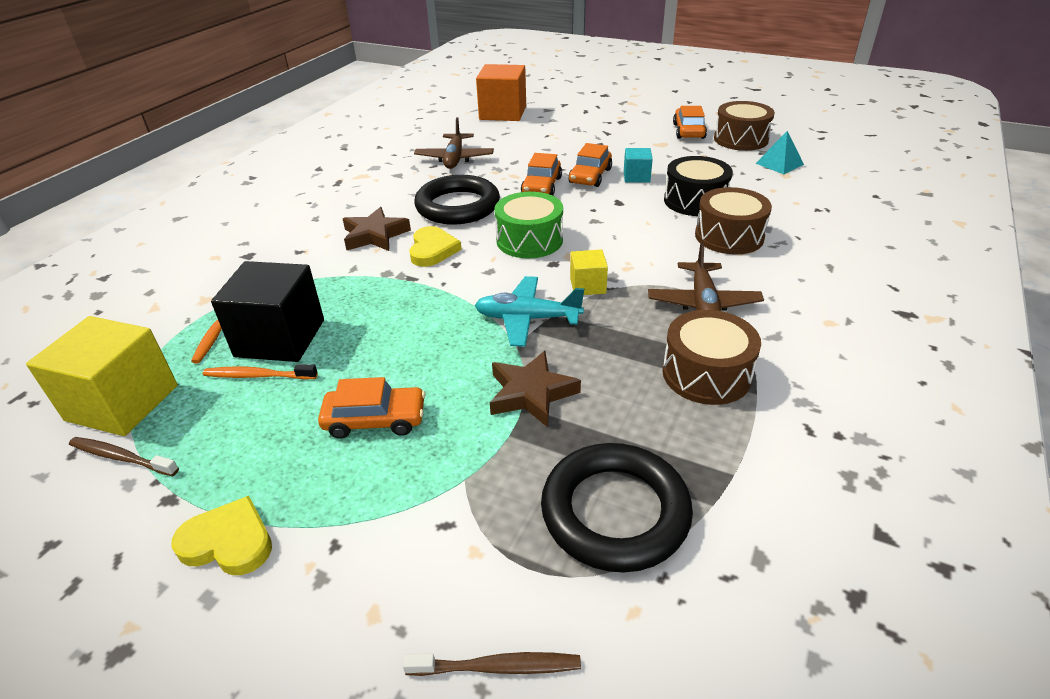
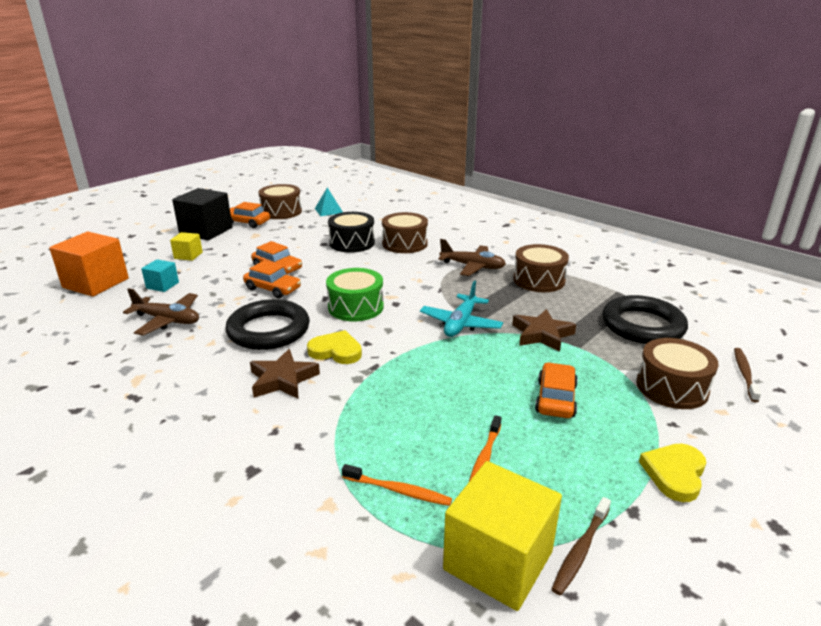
camera: 75 degrees left, 10 degrees down
black cube [211,261,324,362] -> black cube moved to [172,188,232,240]
yellow cube [570,249,608,295] -> yellow cube moved to [170,232,203,261]
turquoise cube [624,148,653,183] -> turquoise cube moved to [141,259,179,292]
none -> brown drum [636,338,719,409]

